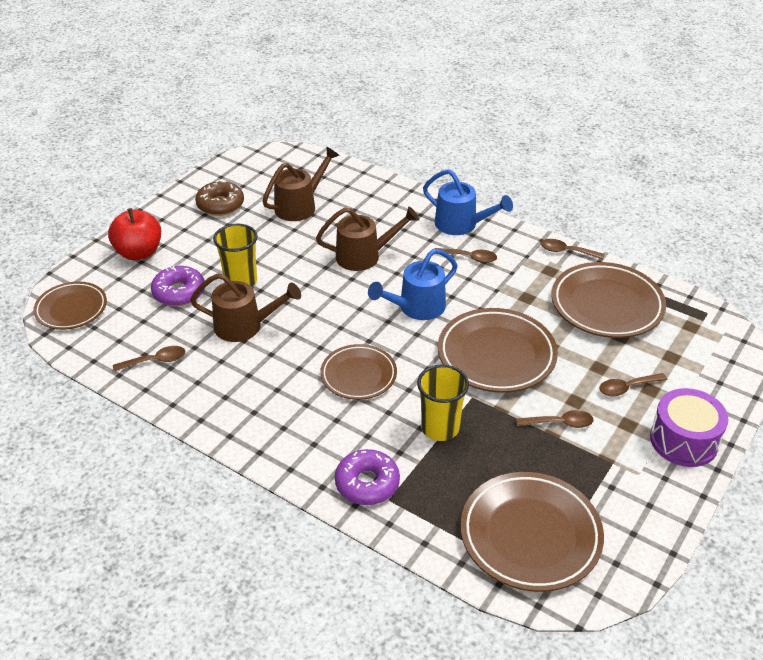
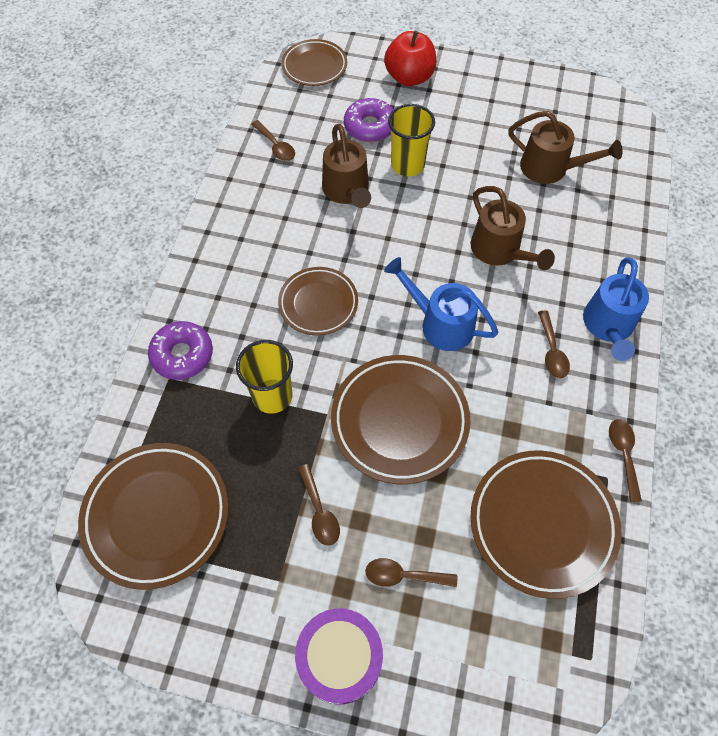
camera: 70 degrees right, 20 degrees up
brown donut [195,180,244,216] -> none
brown spoon [599,373,667,396] -> brown spoon turned 45 degrees counterclockwise [365,558,457,587]

